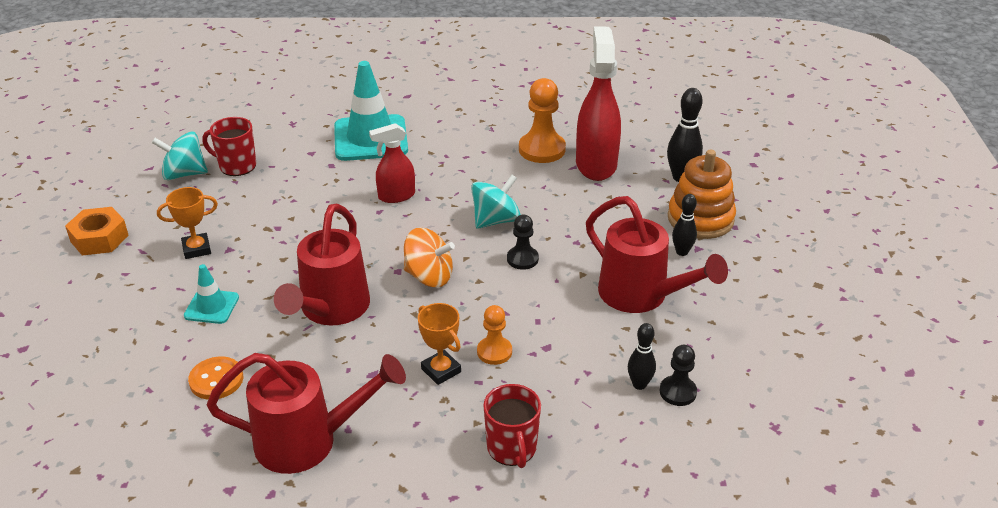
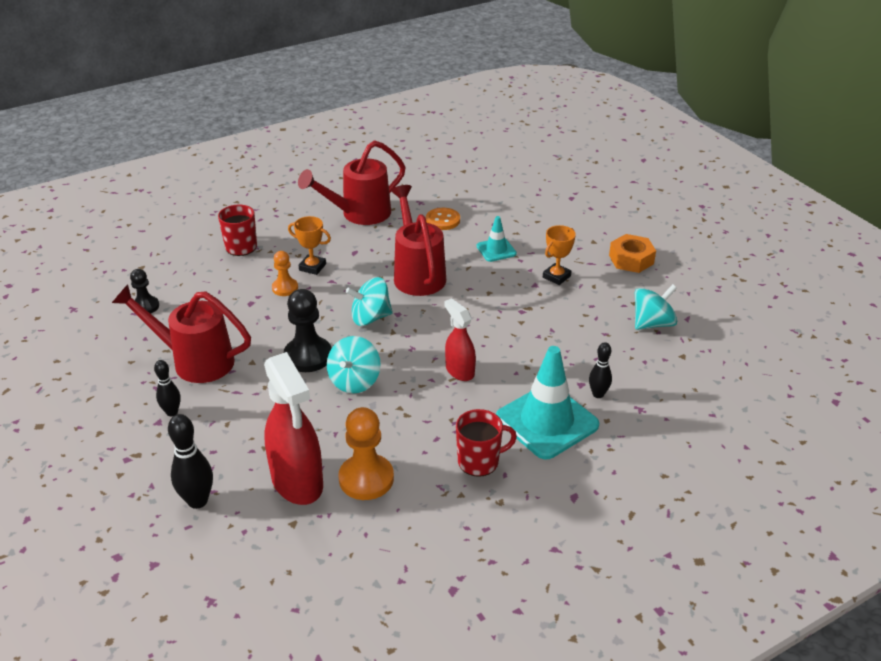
camera: 150 degrees right, 0 degrees up
red mug [202,117,256,176] -> red mug moved to [456,409,517,477]
red spray bottle [369,123,415,203] -> red spray bottle turned 75 degrees counterclockwise [444,298,476,381]
orange spinning top [404,228,455,287] -> turquoise spinning top [346,277,393,326]
black pawn [507,215,539,270] -> black pawn [284,289,332,372], size x1.69
black bowling pin [628,323,656,390] -> black bowling pin moved to [589,342,612,398]
orange stacking toy [668,150,736,239] -> none

